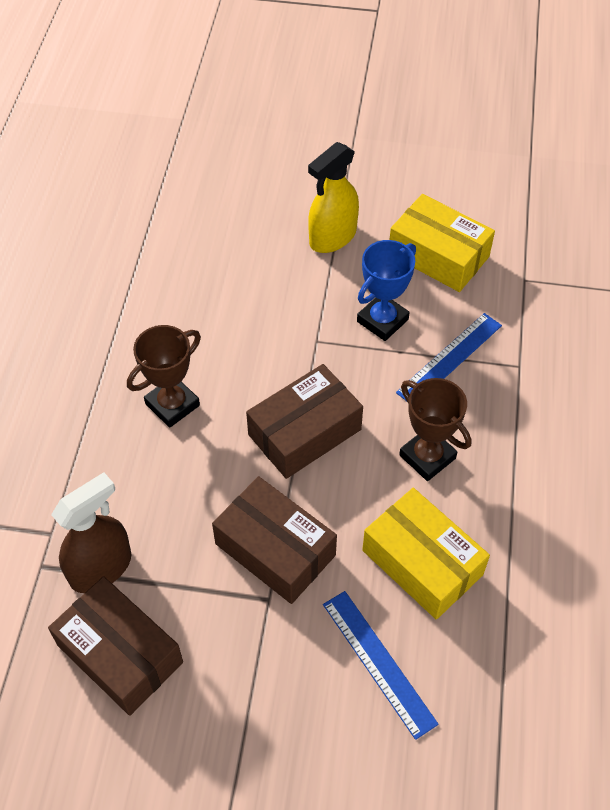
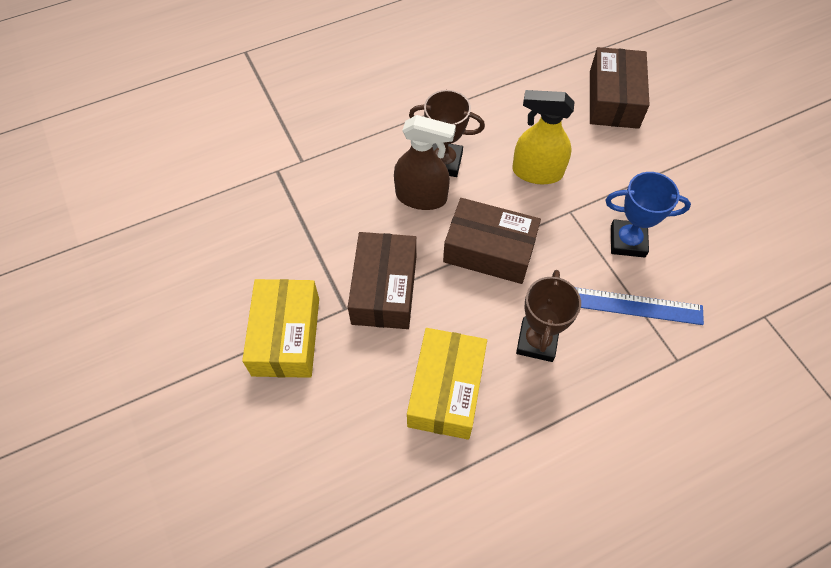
camera: 55 degrees right, 5 degrees up
brown box [48,576,183,716] -> brown box moved to [590,47,650,129]
brown spray bottle [51,472,132,593] -> brown spray bottle moved to [394,115,456,210]
yellow spray bottle [308,142,359,253] -> yellow spray bottle moved to [512,90,574,184]
blue ruler [323,591,439,740] -> none
yellow box [390,194,495,292] -> yellow box moved to [242,279,319,378]

